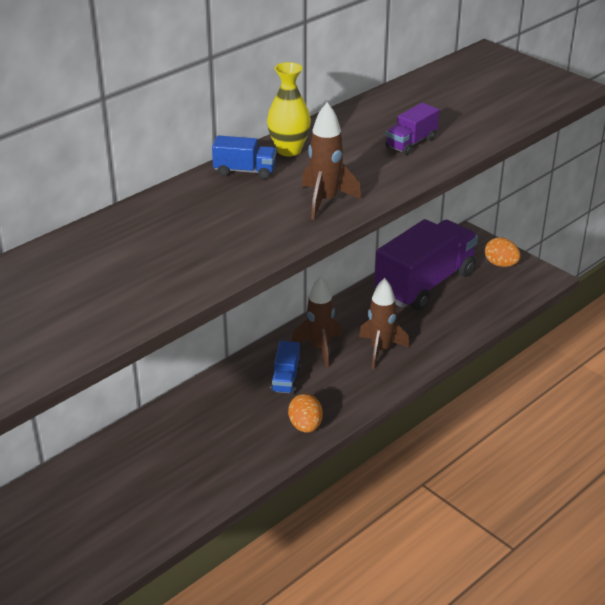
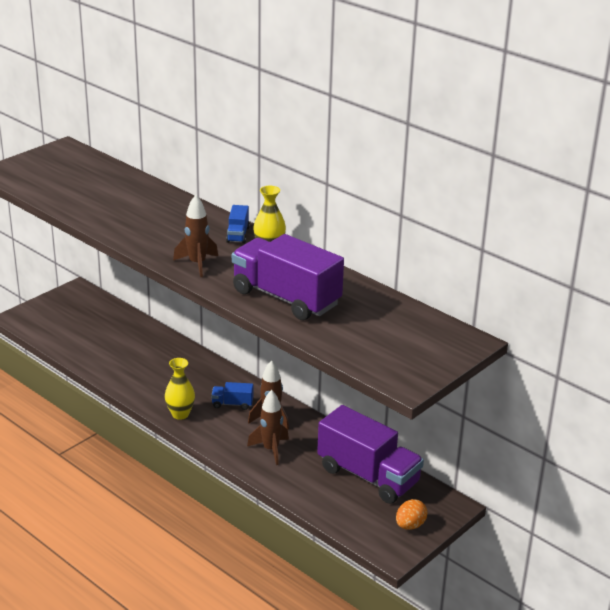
camera: 85 degrees right, 5 degrees down
orange egg [288,394,323,433] -> yellow vase [165,358,195,420]
purple truck [385,103,439,155] -> purple truck [232,234,344,320], size x2.35

